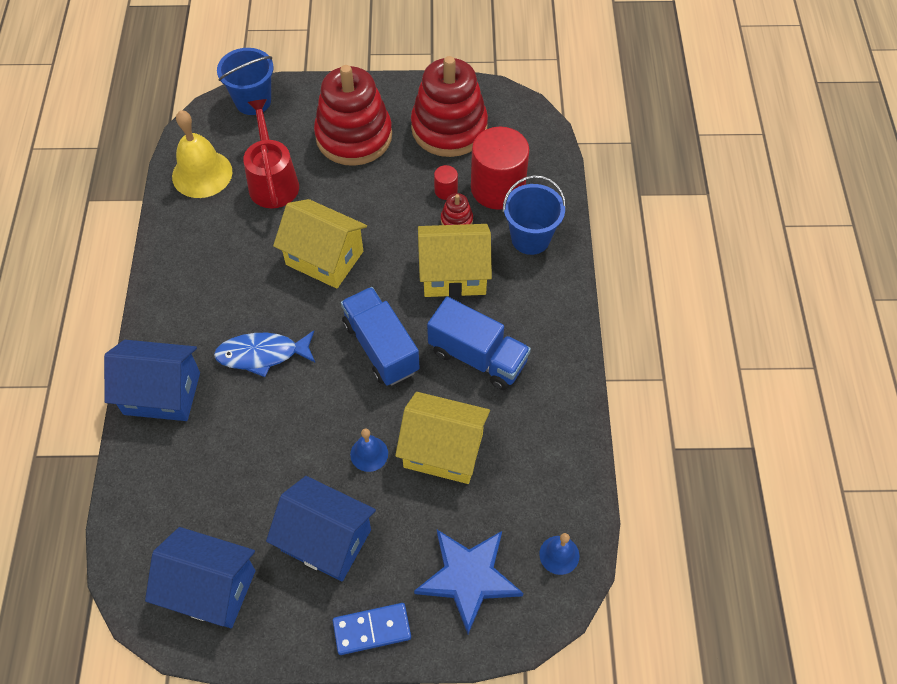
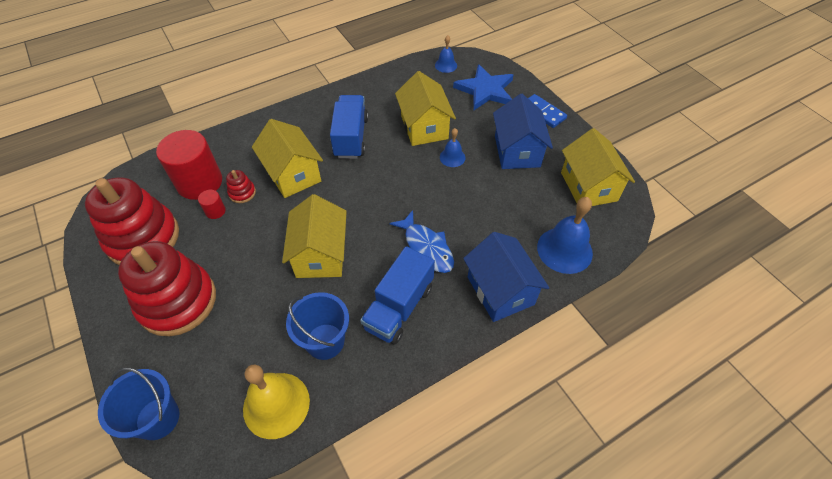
camera: 120 degrees left, 5 degrees down
blue house [145,527,256,628] -> yellow house [561,128,635,206]
red watering can [243,99,299,208] -> none
blue truck [341,287,420,386] -> blue truck moved to [360,246,435,345]
blue bucket [503,175,566,255] -> blue bucket moved to [286,292,349,360]
none -> blue bell [537,197,593,274]

